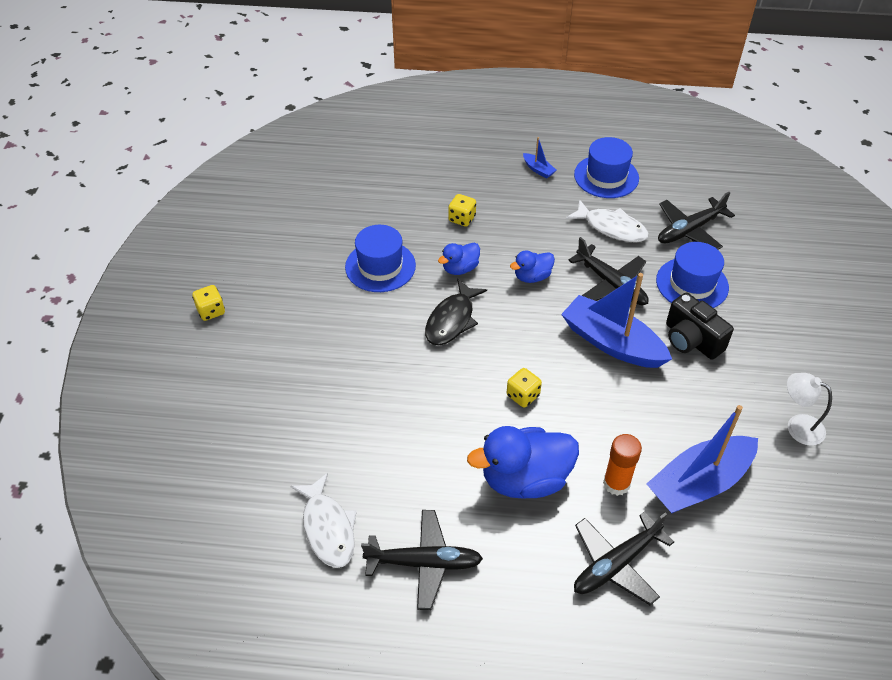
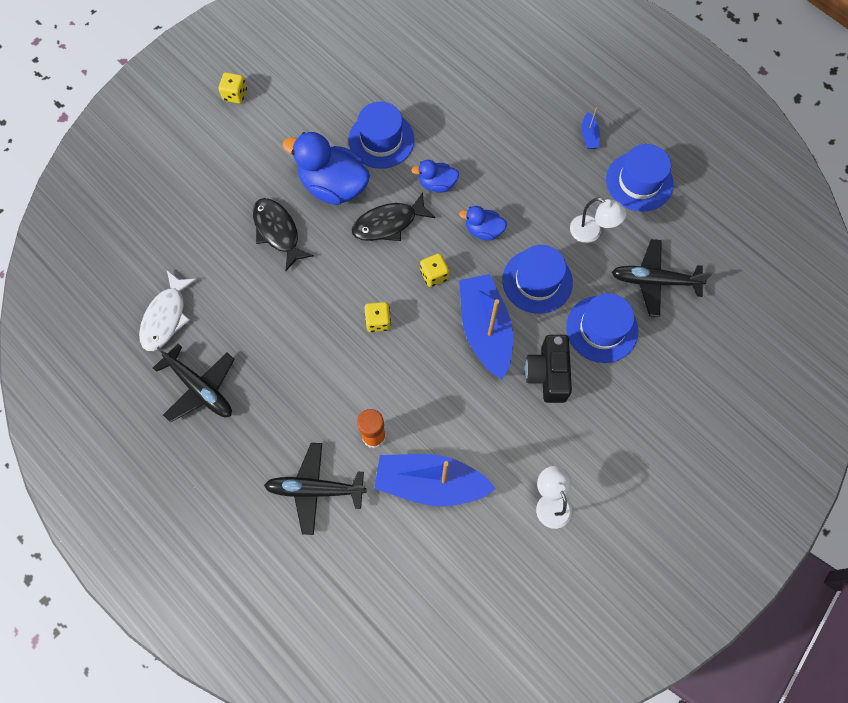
camera: 40 degrees right, 20 degrees up
yellow dice [448,194,476,226] -> yellow dice moved to [420,253,449,287]
blue duck [467,426,579,499] -> blue duck moved to [282,132,370,205]
white fish [566,199,649,242] -> white lamp [570,197,627,243]
black plane [568,237,649,305] -> blue hat [502,245,573,314]
none -> black fish [253,198,314,271]

